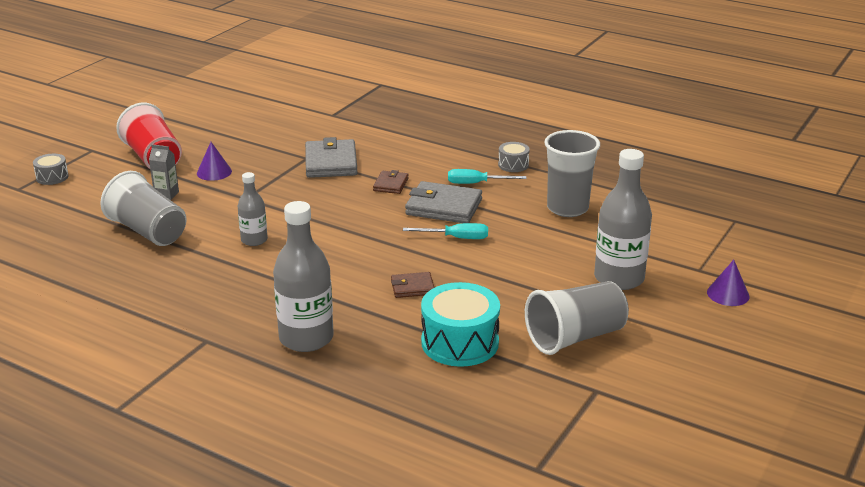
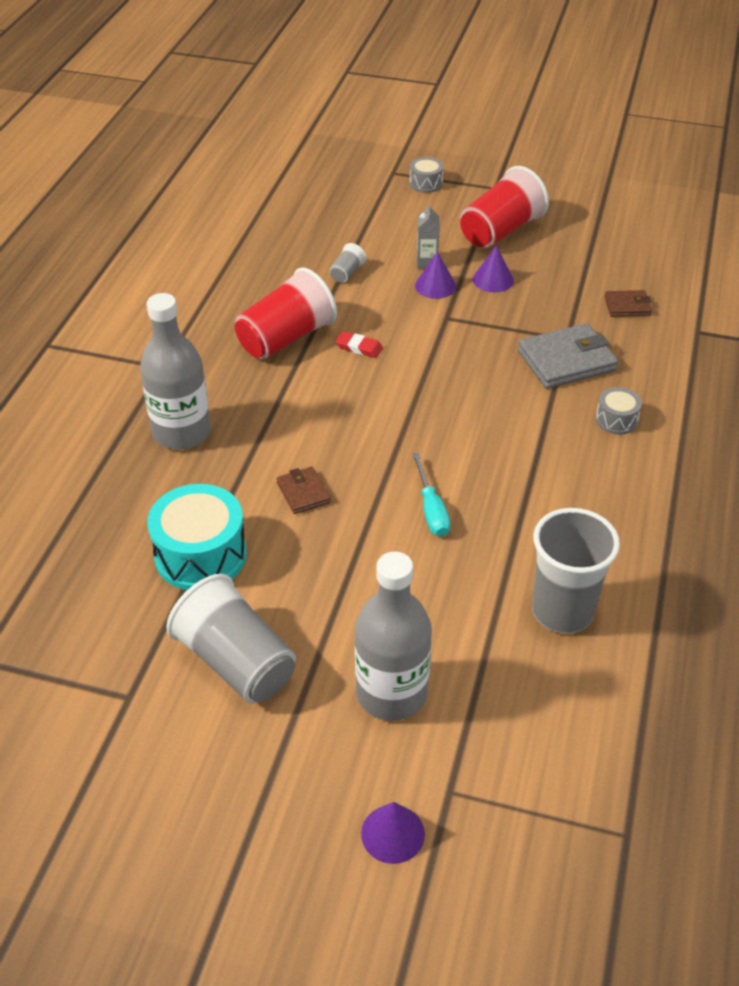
camera: 75 degrees right, 15 degrees up
grey cup [100,171,186,246] -> grey cup [329,243,366,283], size x0.44
grey bottle [238,172,268,246] -> red eraser [335,331,383,358]
brown wallet [373,170,409,194] -> brown wallet moved to [604,290,652,317]
grey wallet [405,181,482,223] -> none
turquoise screwdriver [448,169,527,184] -> none
grey drum [498,142,530,172] -> grey drum moved to [596,387,642,434]
none -> red cup [235,267,337,360]
none -> purple cone [415,252,456,299]

